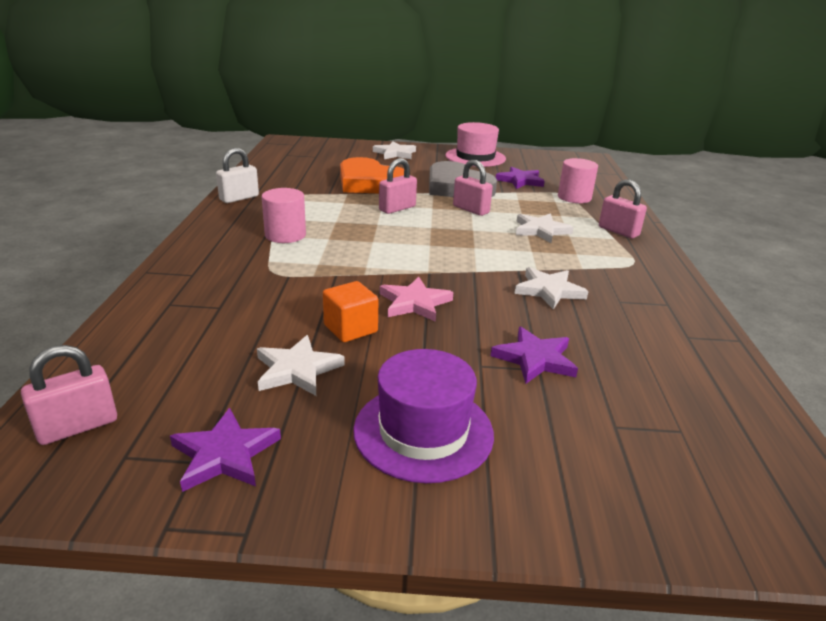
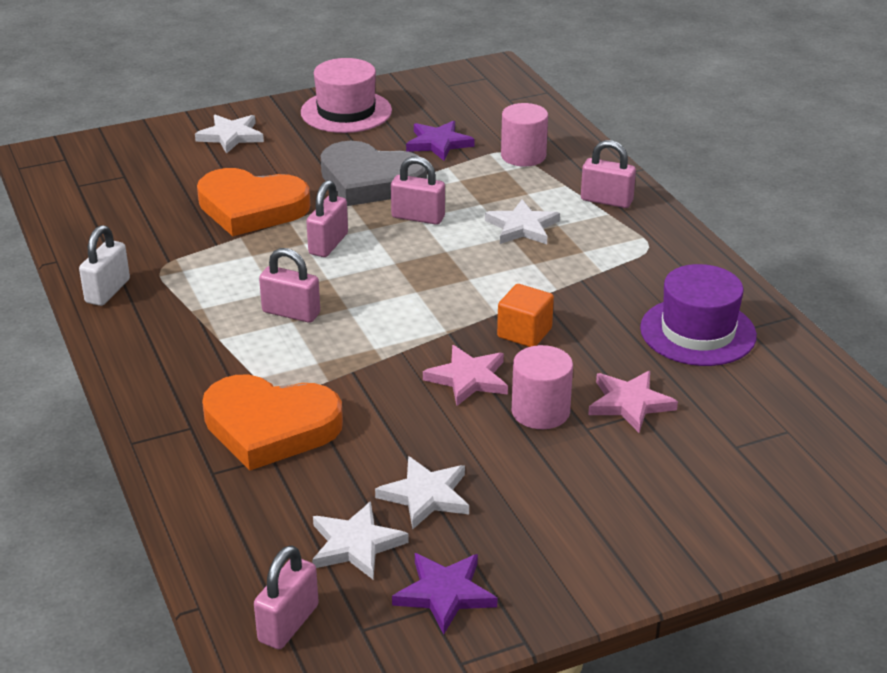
camera: 25 degrees left, 5 degrees up
pink cylinder [262,188,306,243] -> pink cylinder moved to [512,345,573,429]
orange cube [323,281,379,342] -> orange cube moved to [497,284,554,347]
purple hat [353,349,494,483] -> purple hat moved to [640,264,757,366]
purple star [491,327,578,384] -> pink star [588,371,678,433]
white star [514,267,589,310] -> white star moved to [312,501,409,579]
none -> orange heart [202,375,343,471]
none -> pink padlock [259,248,320,323]

